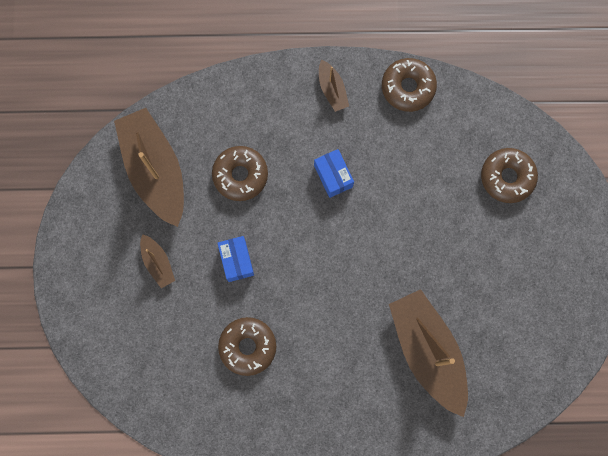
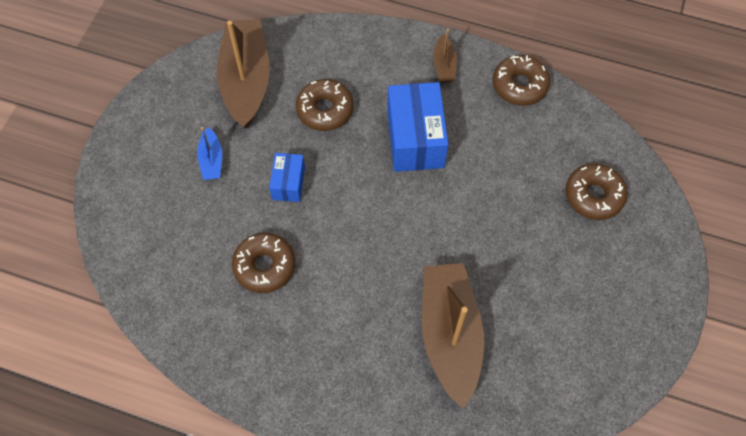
camera: 20 degrees right, 15 degrees down
brown boat [140,234,175,288] -> blue boat [197,127,222,180]
blue box [314,149,354,198] -> blue box [387,82,448,172], size x1.83

